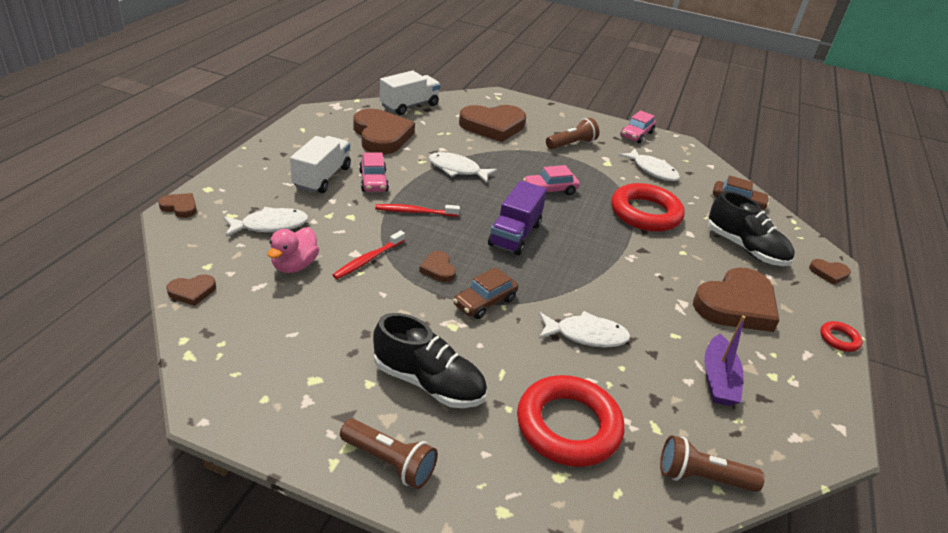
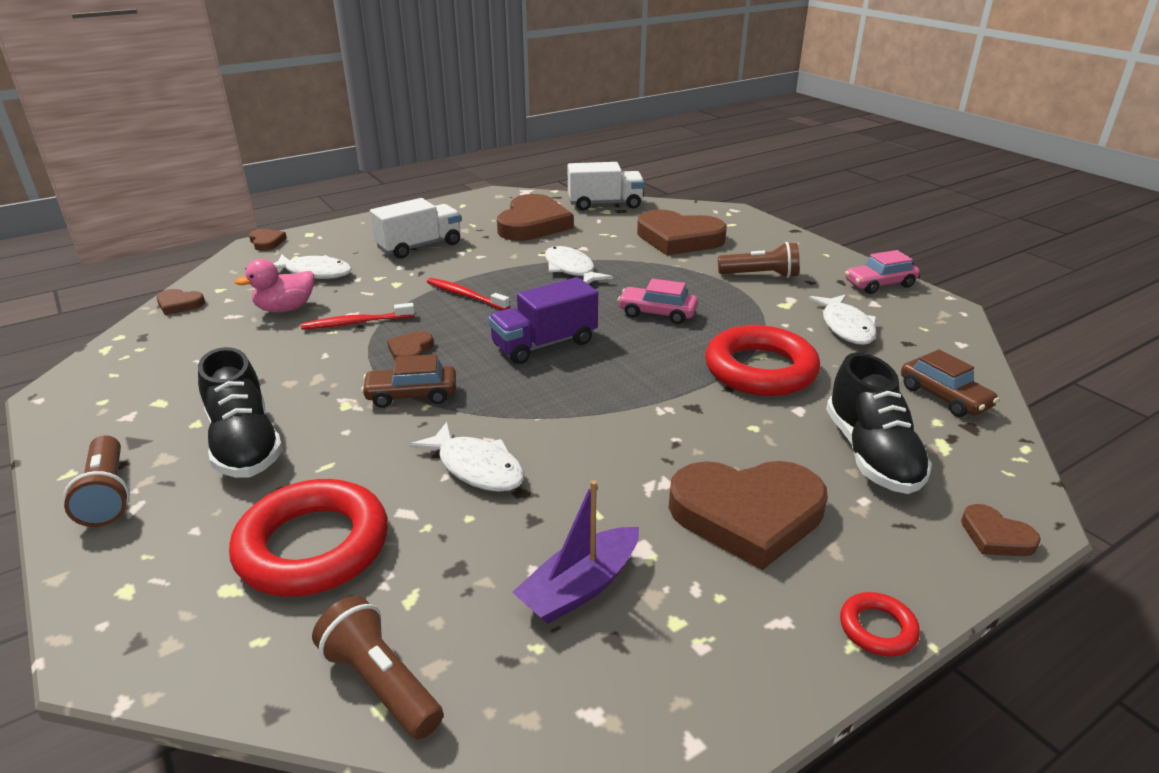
camera: 40 degrees right, 5 degrees down
pink car [359,153,389,192] -> none

